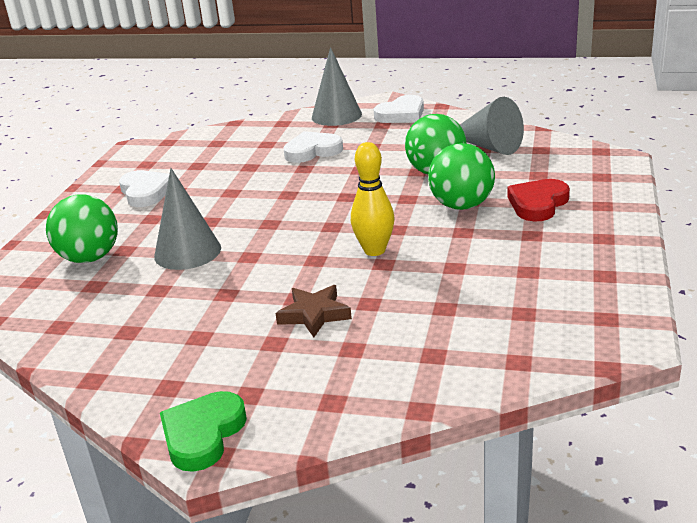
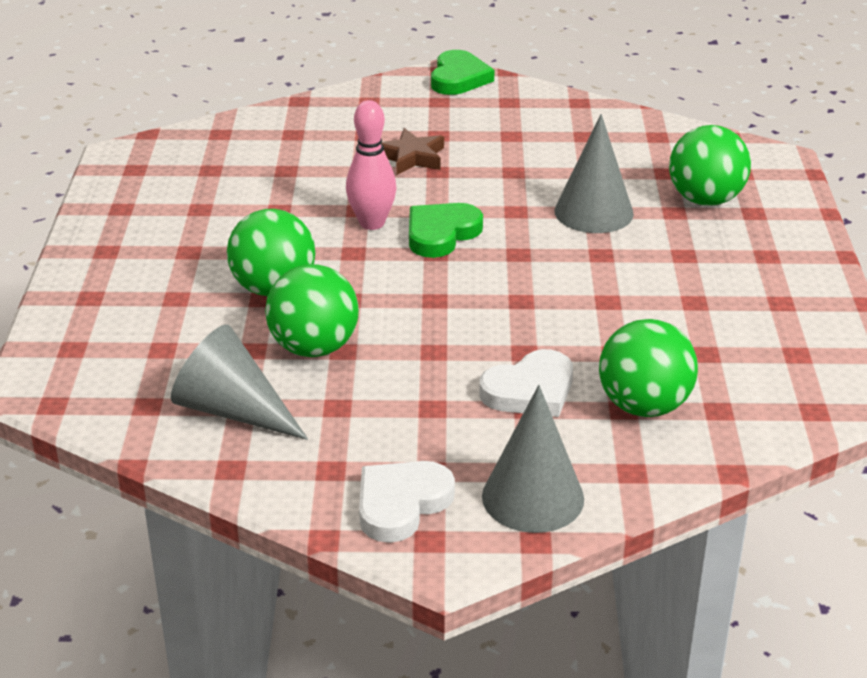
camera: 165 degrees right, 5 degrees up
white heart [119,170,169,207] -> none
yellow bowling pin [351,142,395,256] -> pink bowling pin [346,100,397,230]
red heart [507,179,570,222] -> none
none -> green heart [409,203,483,258]
none -> green ball [599,319,698,417]

